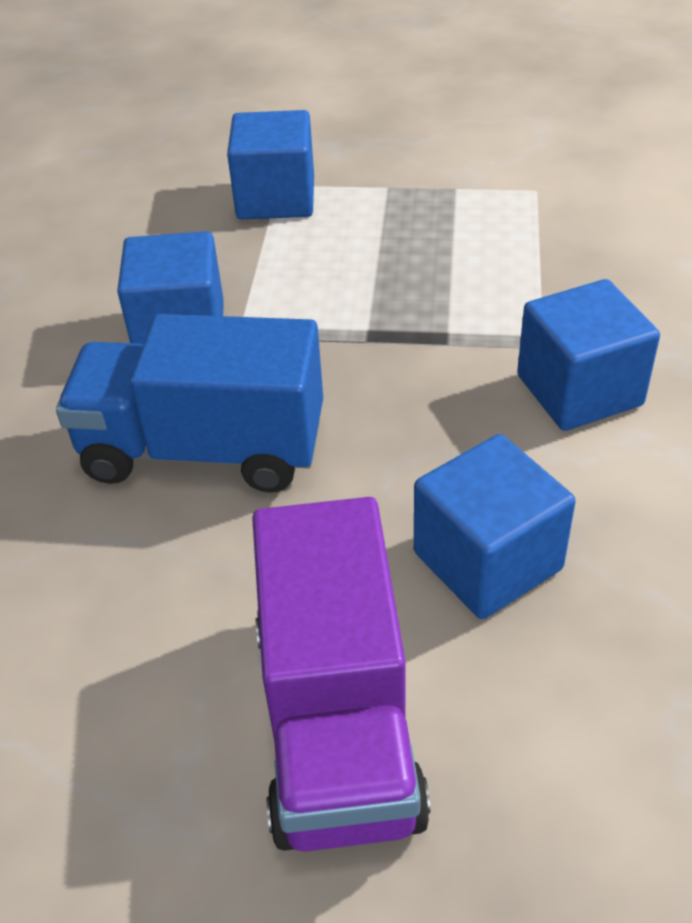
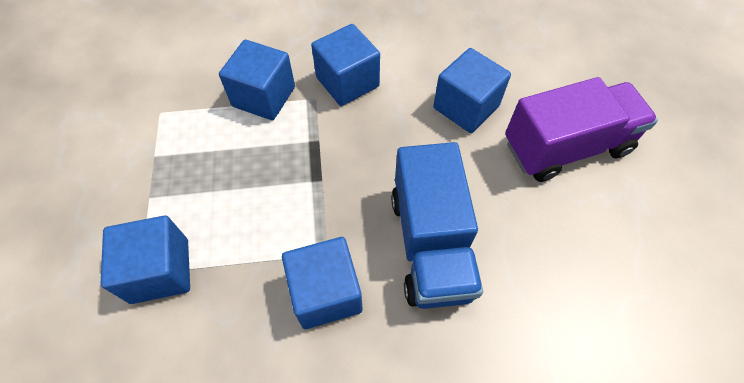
camera: 105 degrees left, 15 degrees up
none -> blue cube [219,39,295,120]

